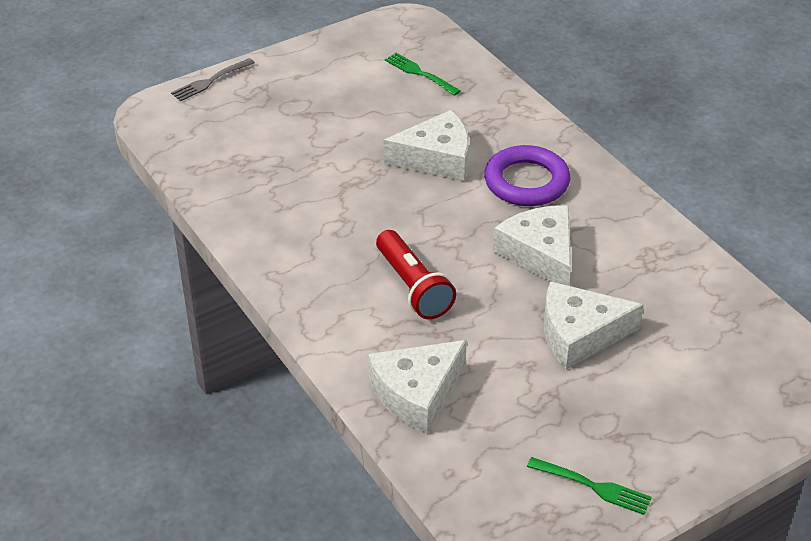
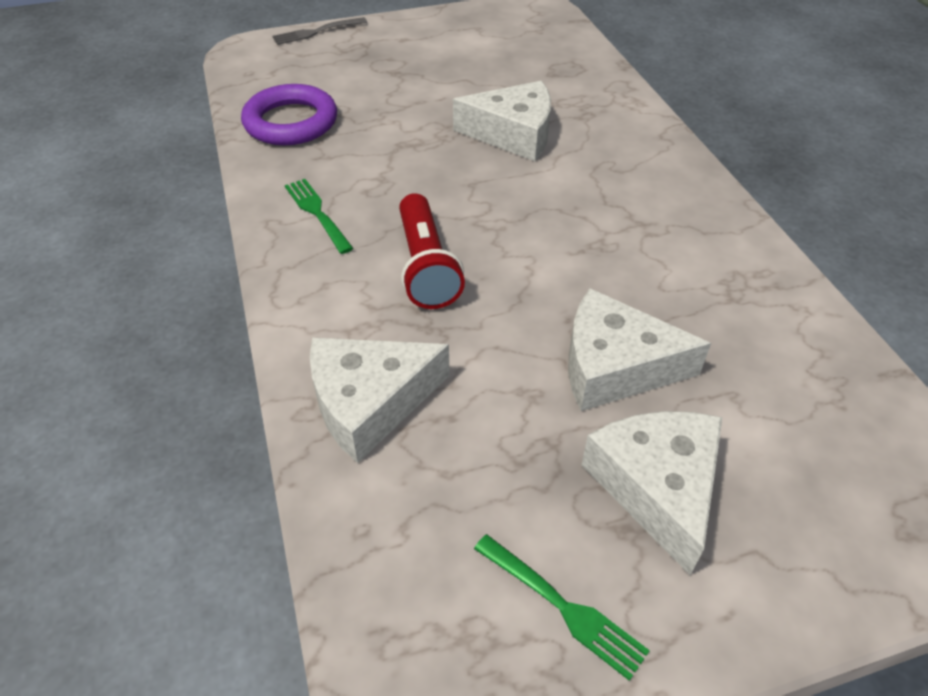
camera: 15 degrees right, 5 degrees up
green fork [385,53,460,96] -> green fork moved to [285,179,353,254]
purple ring [484,145,570,206] -> purple ring moved to [241,84,337,145]
white cheese [493,205,571,286] -> white cheese moved to [582,411,723,576]

